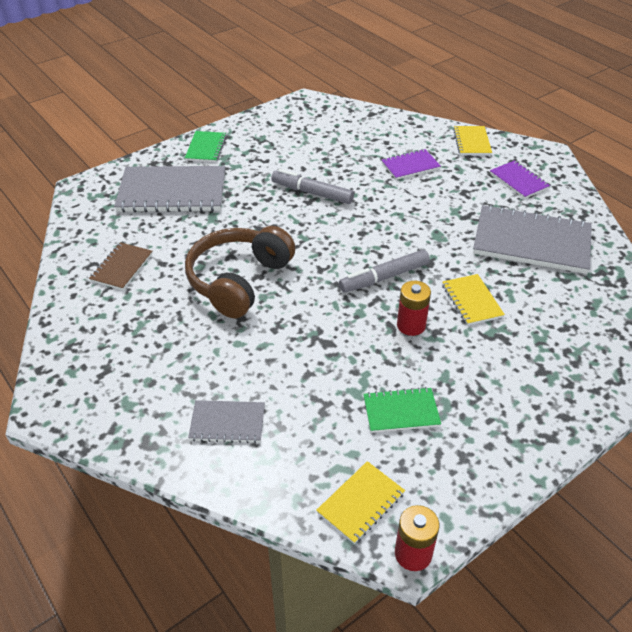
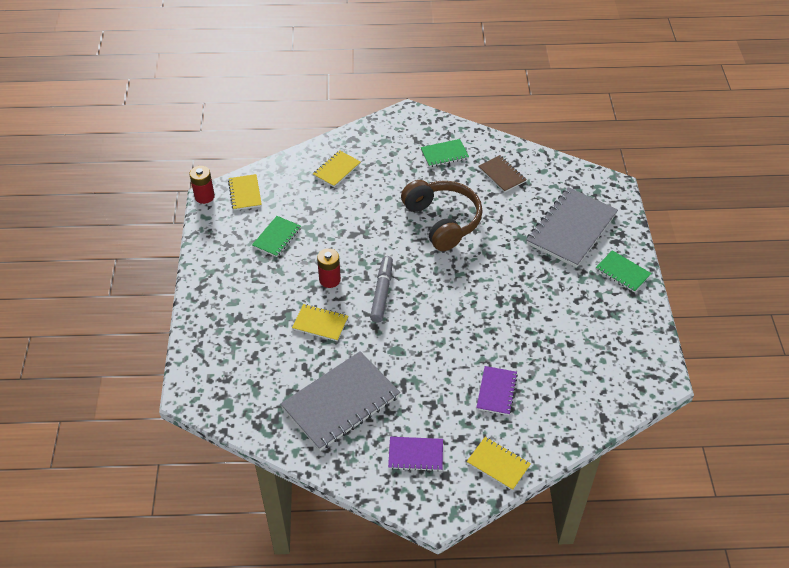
camera: 125 degrees right, 5 degrees up
grey notebook [188,400,265,443] -> yellow notebook [313,150,361,187]
grey marker [271,169,354,204] -> none
none -> green notebook [421,139,469,167]

